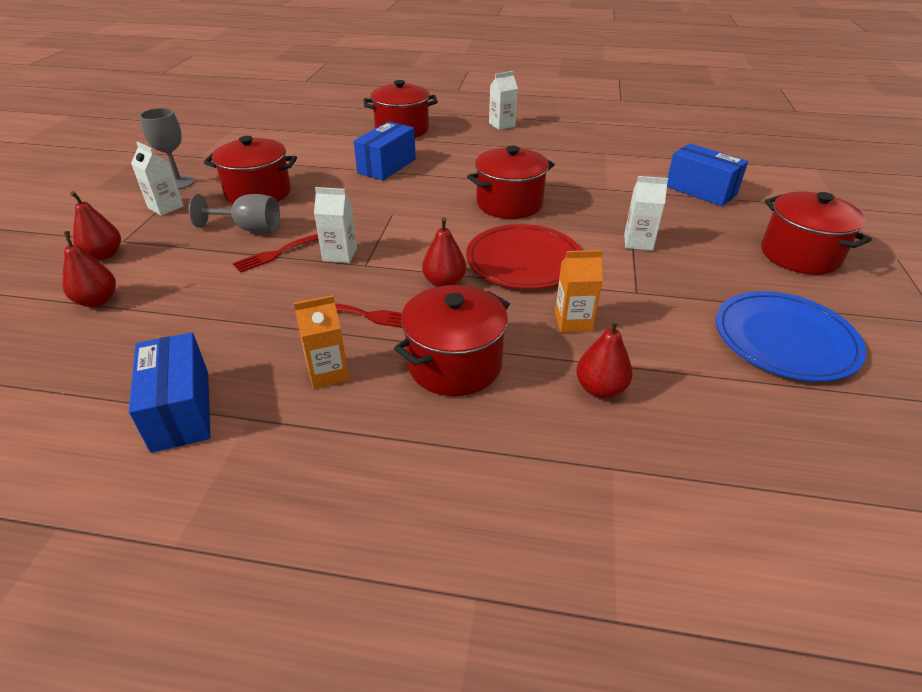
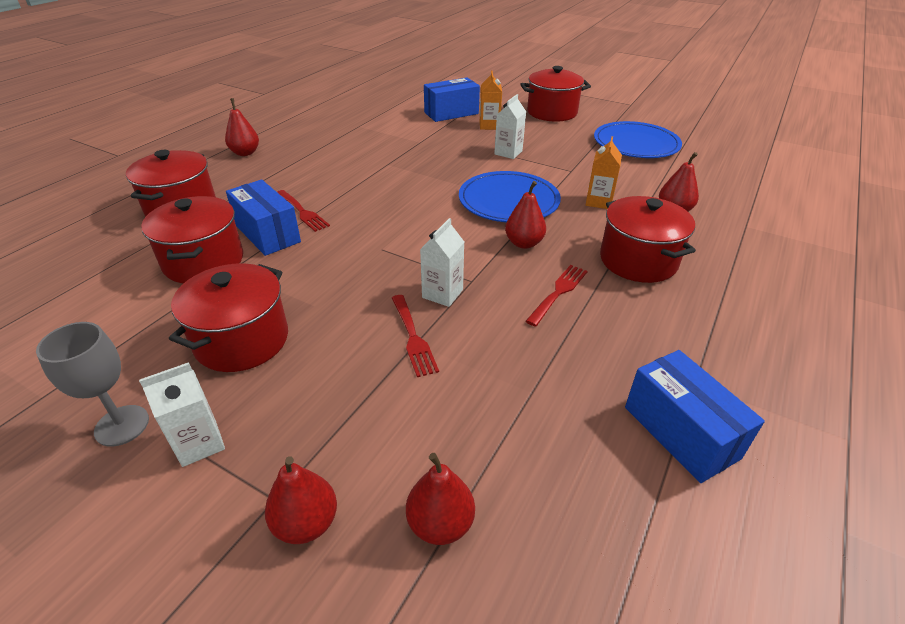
camera: 70 degrees left, 0 degrees up
blue box [129,332,210,453] -> blue box turned 60 degrees clockwise [625,350,765,483]
grey goblet [189,194,280,233] -> none
orange carton [294,295,349,389] -> orange carton moved to [480,71,502,130]
red plate [466,224,582,289] -> blue plate [459,171,561,222]
red pot [467,146,555,219] -> red pot moved to [141,196,243,283]
white carton [489,71,518,130] -> red pear [225,98,259,156]
none -> red fork [277,190,330,232]

